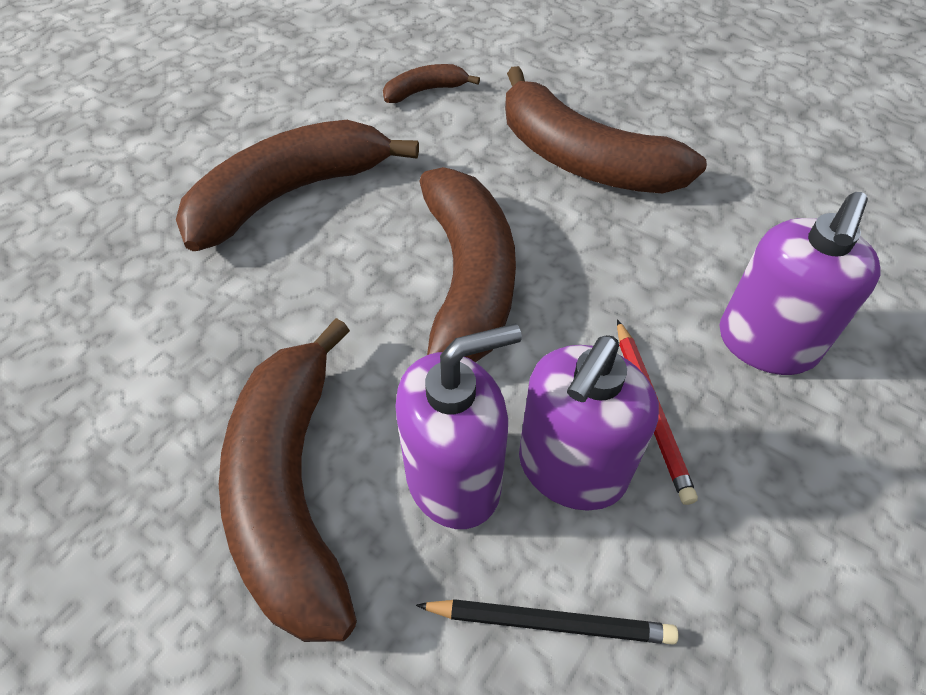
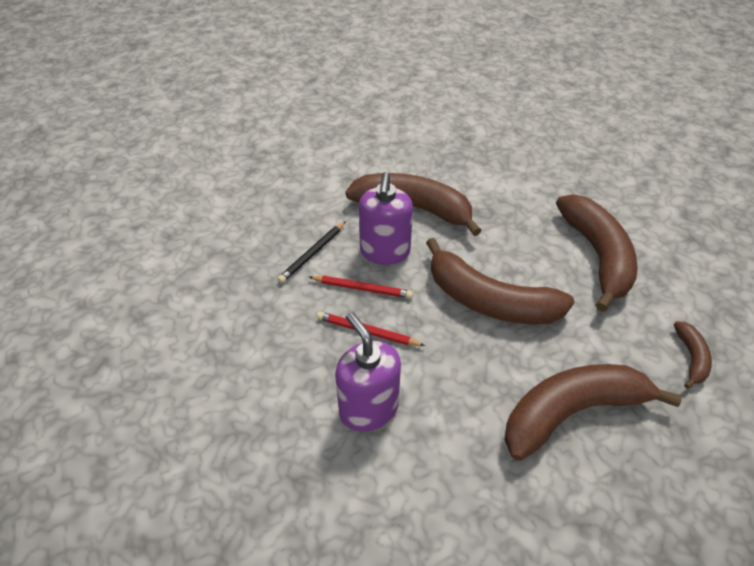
camera: 120 degrees right, 5 degrees down
purple soap dispenser [519,335,659,511] -> red pencil [309,275,413,299]

